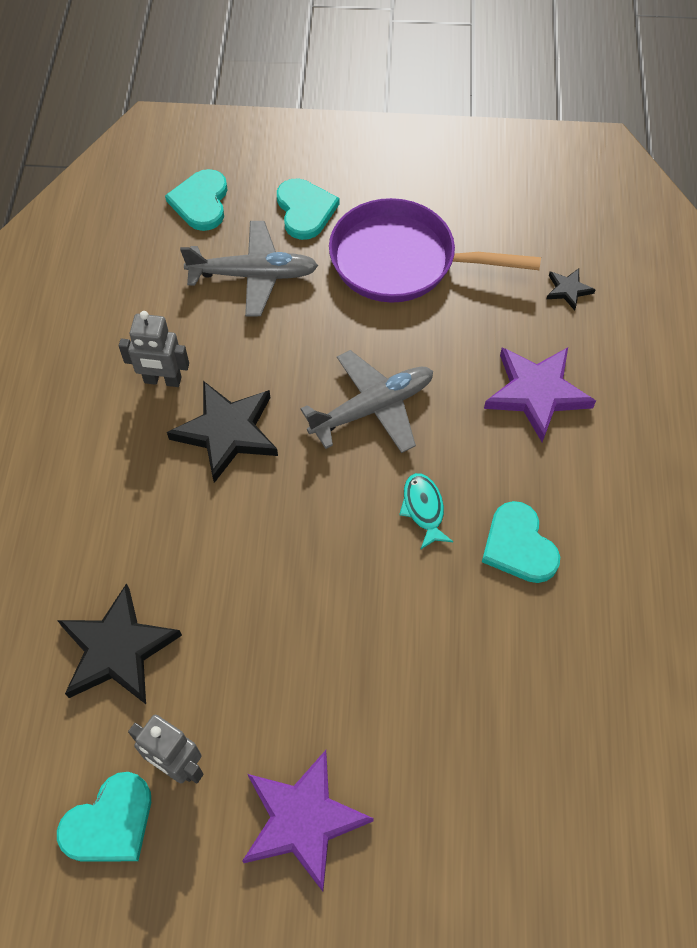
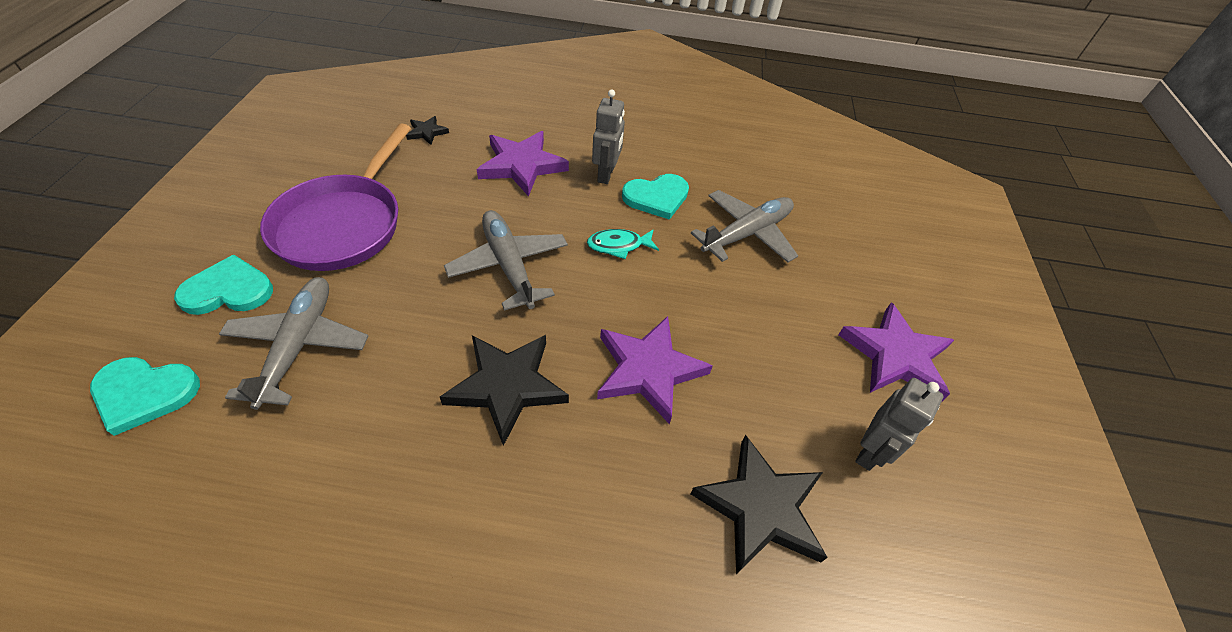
camera: 90 degrees left, 10 degrees down
turquoise heart [57,772,151,862] -> none
grey robot [119,311,189,387] -> grey robot moved to [592,89,625,184]
none -> purple star [597,316,713,425]
none -> grey plane [691,190,798,262]

